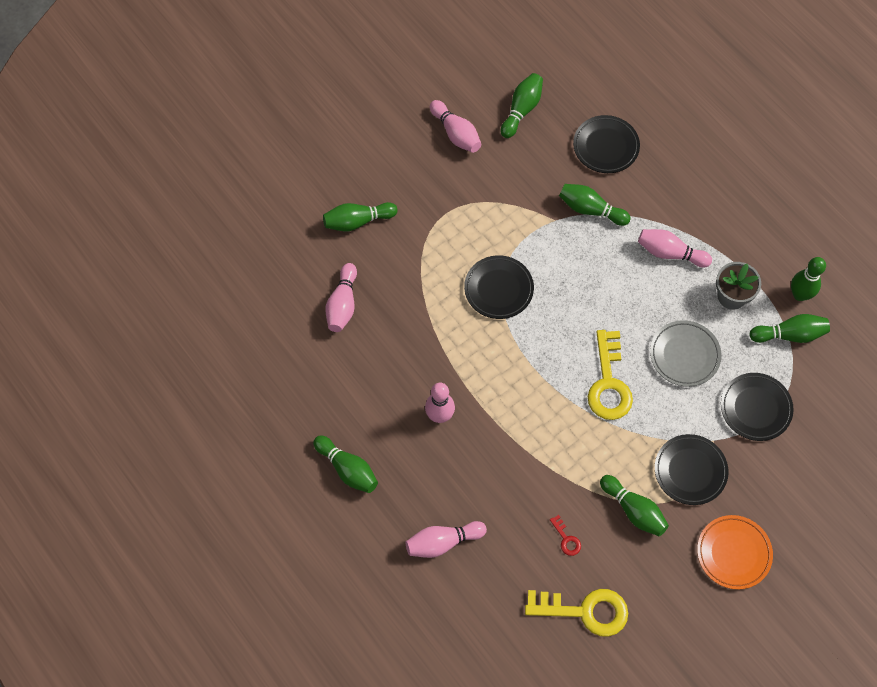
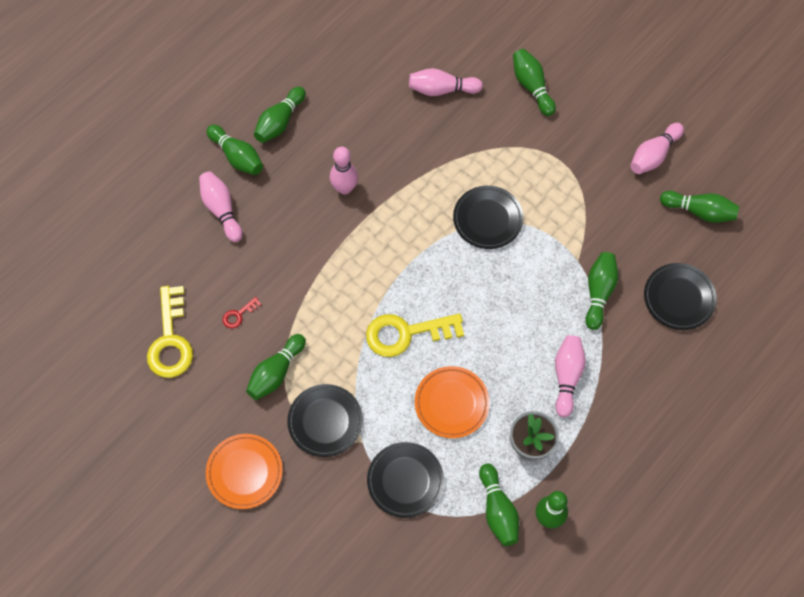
camera: 80 degrees right, 0 degrees up
grey plate [650,320,721,387] -> orange plate [415,366,490,438]
none -> green bowling pin [207,125,263,175]

